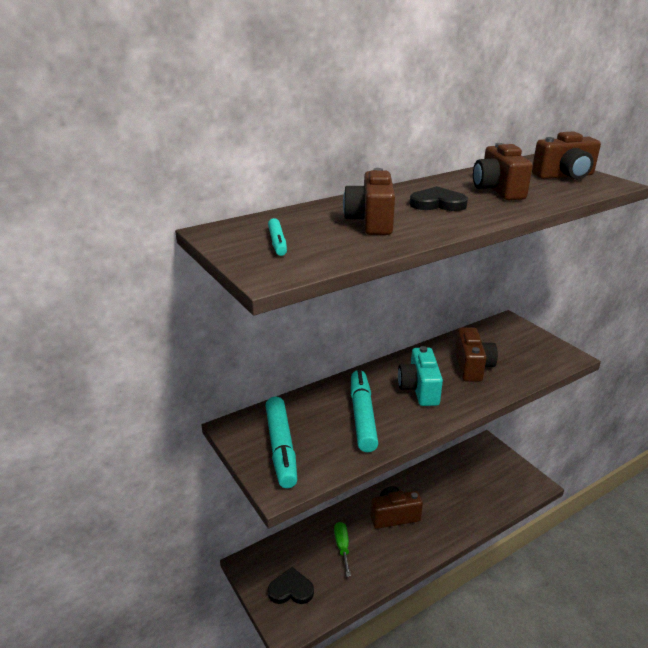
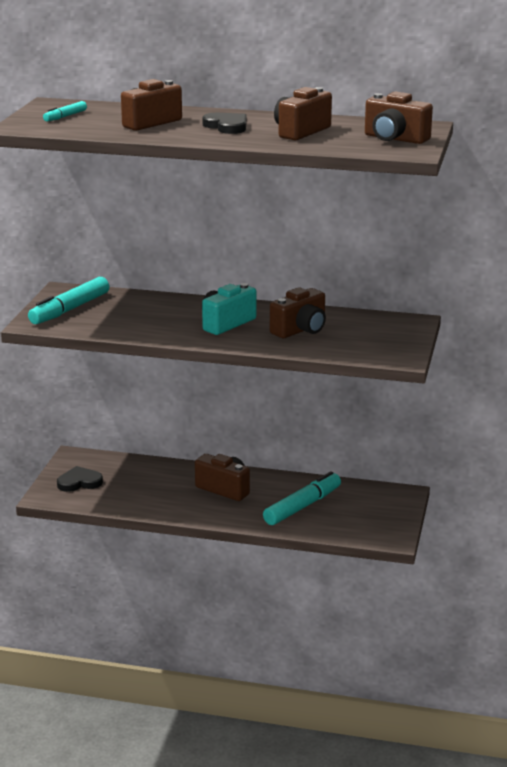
camera: 45 degrees right, 5 degrees down
black heart [268,567,314,604] -> black heart turned 60 degrees counterclockwise [57,466,103,492]
green screwdriver [334,522,351,577] -> none
turquoise marker [351,370,378,452] -> turquoise marker moved to [263,471,341,525]

